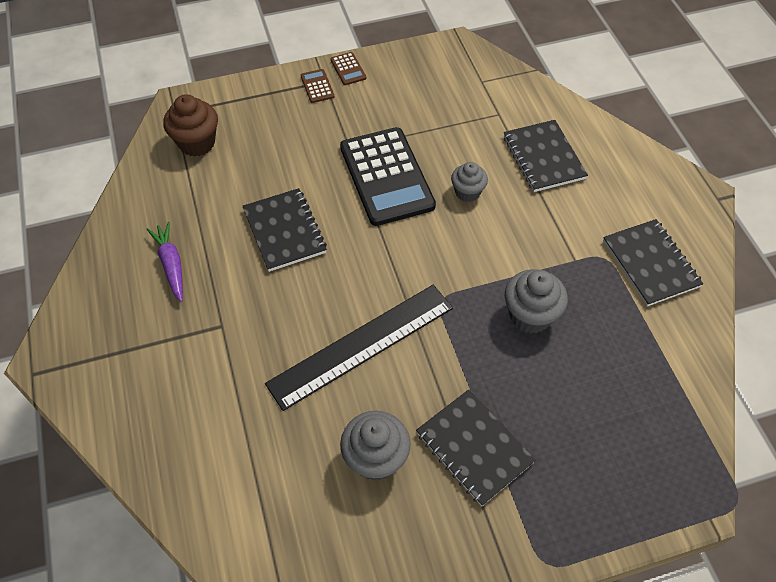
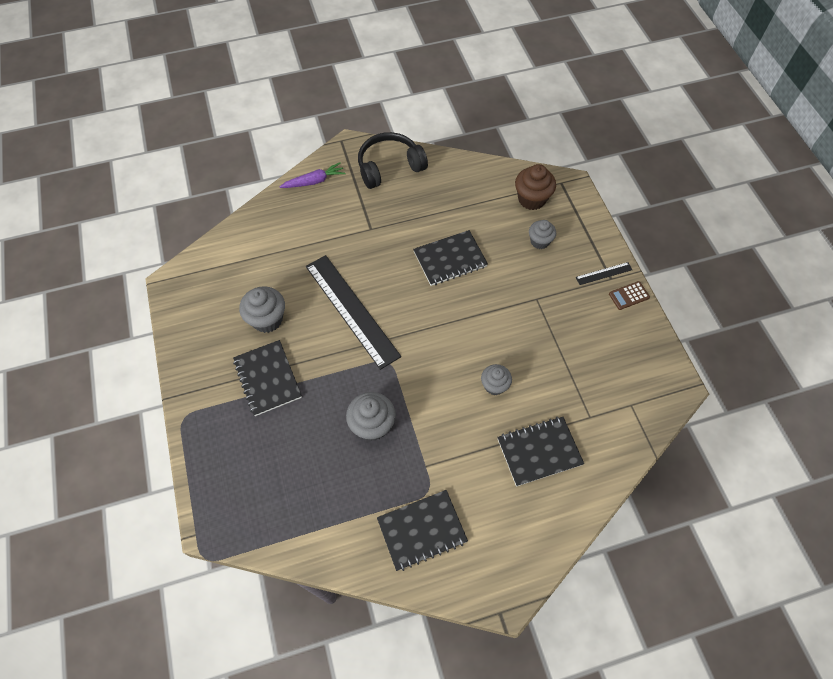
camera: 90 degrees right, 5 degrees up
purple carrot [146,222,183,302] -> purple carrot moved to [280,162,345,188]
brown calculator [301,69,334,103] -> black ruler [575,262,632,285]
black calculator [340,127,436,226] -> none
black notebook [416,389,536,506] -> black notebook turned 75 degrees counterclockwise [233,340,302,416]
none -> black headphones [358,132,428,189]
none -> grey cupcake [529,220,556,249]

